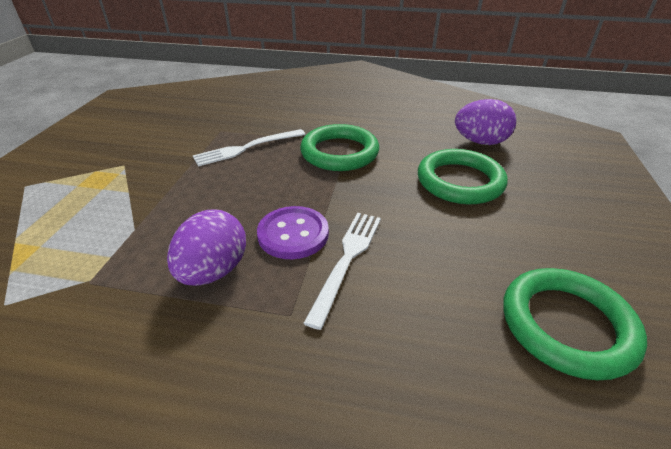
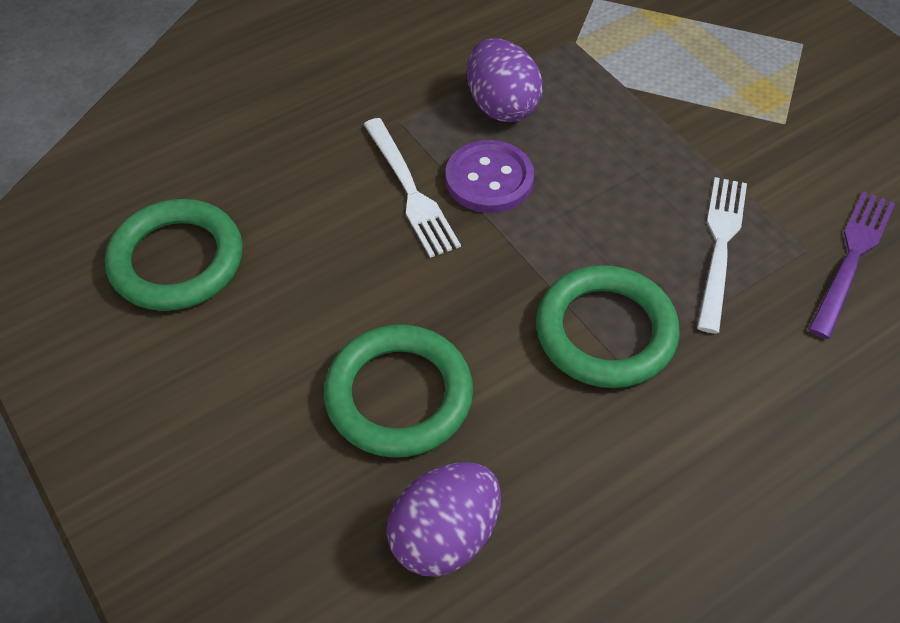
camera: 135 degrees right, 15 degrees up
none -> purple fork [808,191,895,339]

